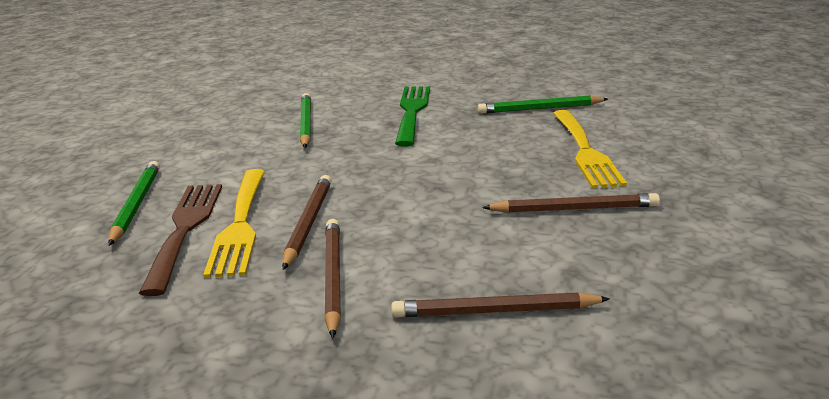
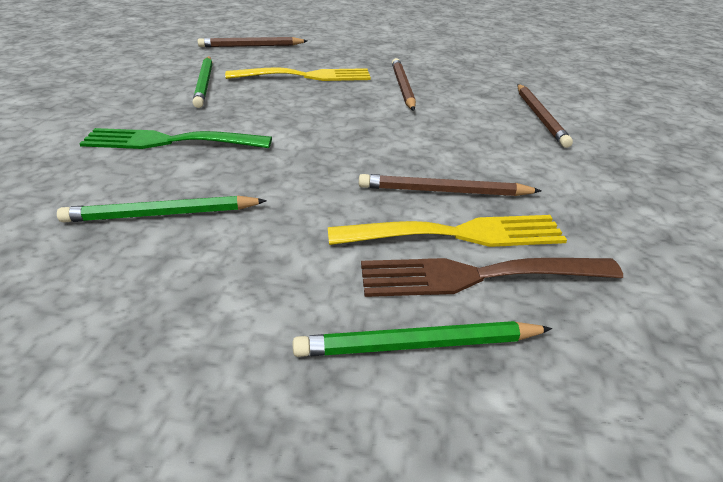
camera: 95 degrees left, 10 degrees up
brown pencil [324,219,341,339] -> brown pencil moved to [198,37,307,47]

